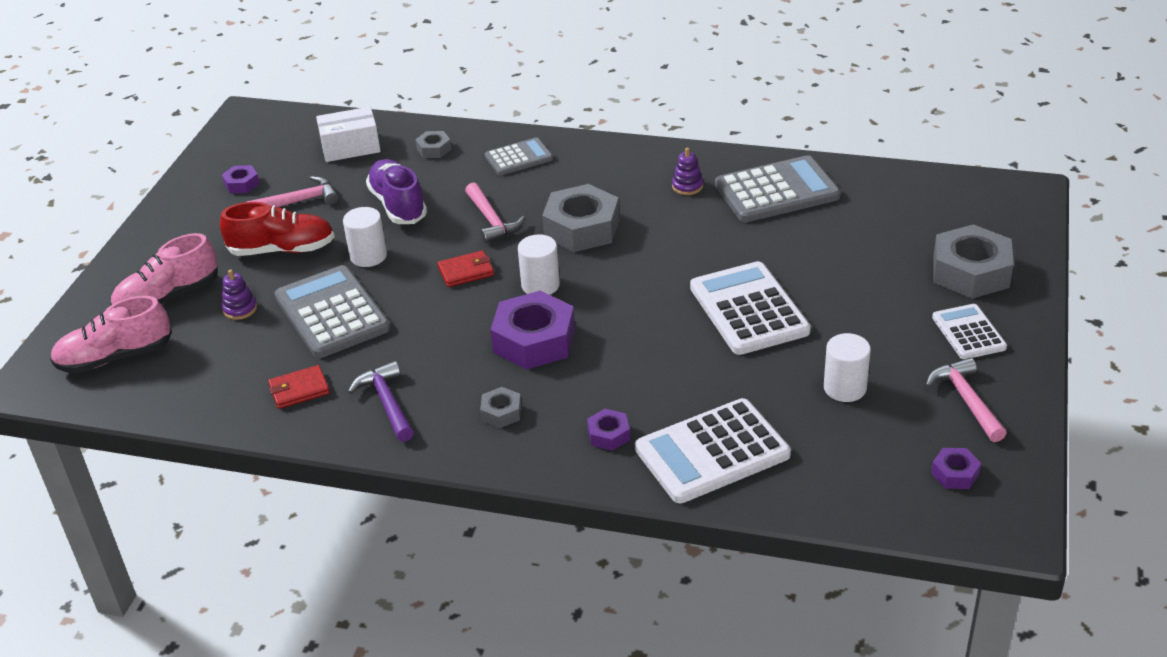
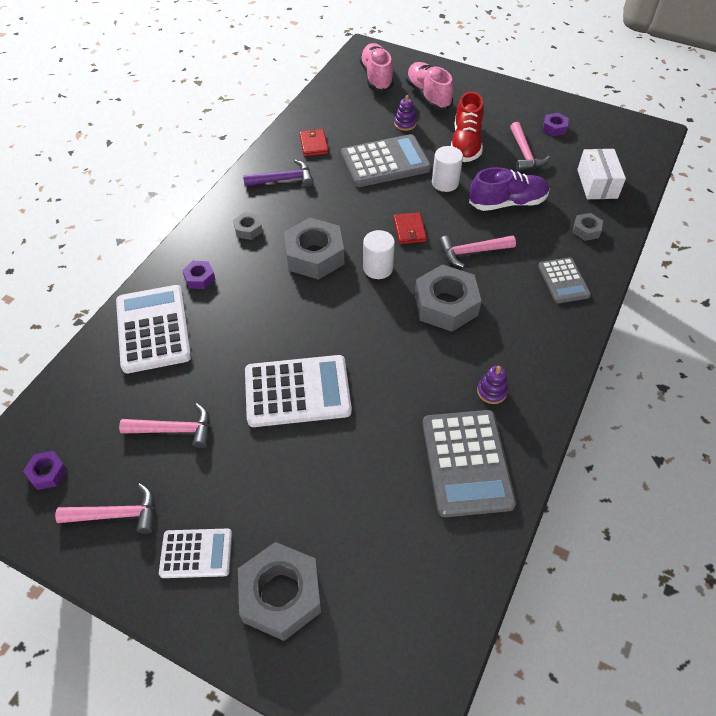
camera: 100 degrees right, 15 degrees up
purple nut [490,291,575,370] -> grey nut [284,218,344,280]
white cylinder [824,333,871,402] -> pink hammer [119,403,210,448]

